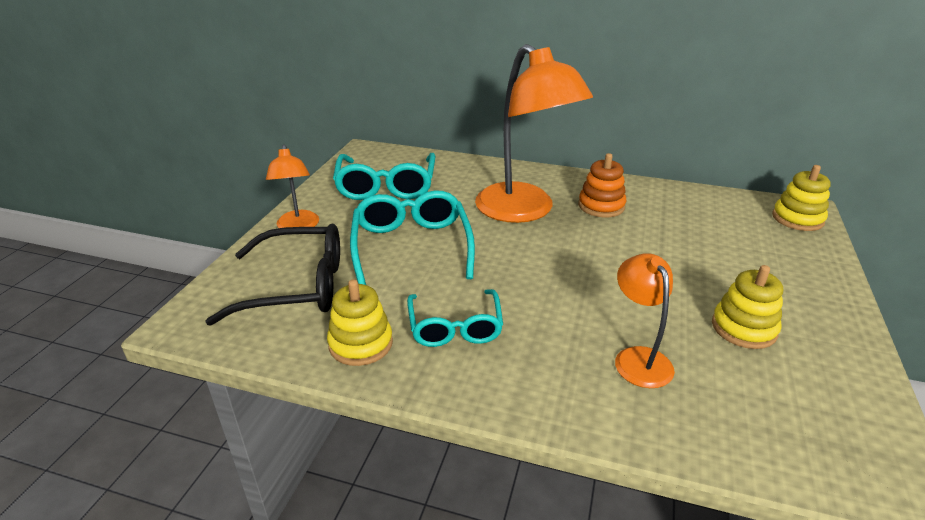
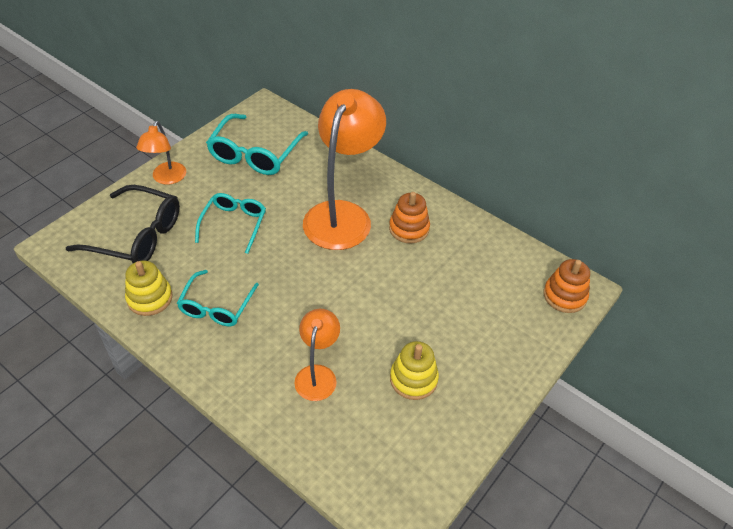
camera: 20 degrees right, 15 degrees up
turquoise glasses [350,190,475,285] -> turquoise glasses [195,193,266,254], size x0.66
orange lamp [475,44,593,223] -> orange lamp turned 150 degrees counterclockwise [303,89,386,250]
yellow stacking toy [772,165,831,231] -> orange stacking toy [544,259,590,313]

